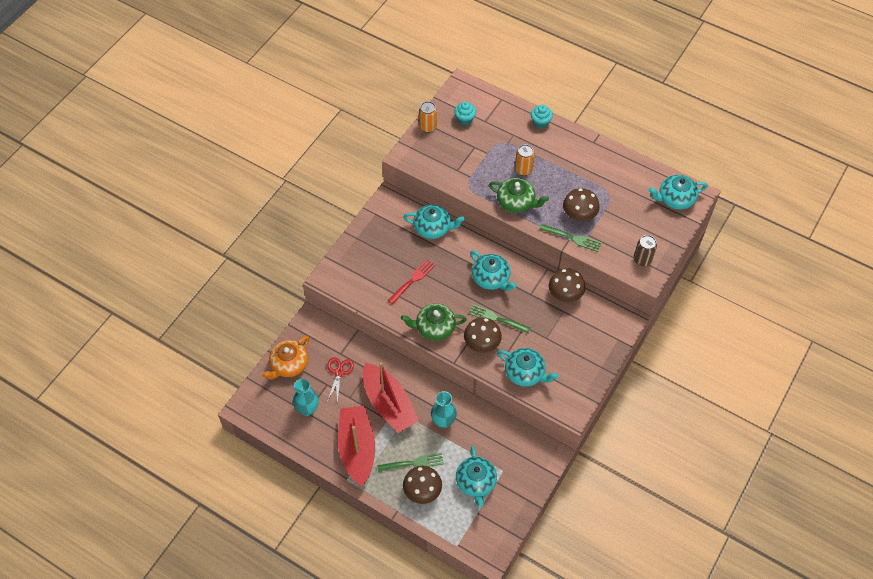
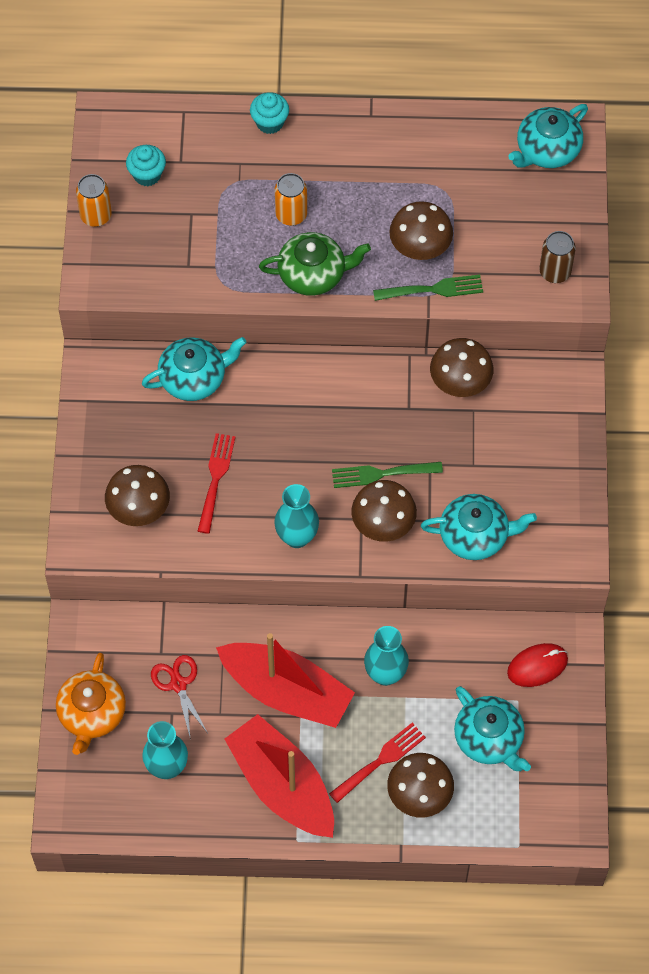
camera: 30 degrees left, 5 degrees up
green fork [377,453,444,472] -> red fork [329,723,426,803]
green teapot [401,303,467,341] -> turquoise vase [274,484,319,548]
turquoise teapot [470,250,517,291] -> none
none -> brown mushroom [105,465,170,526]
none -> red mouse [507,643,568,687]

